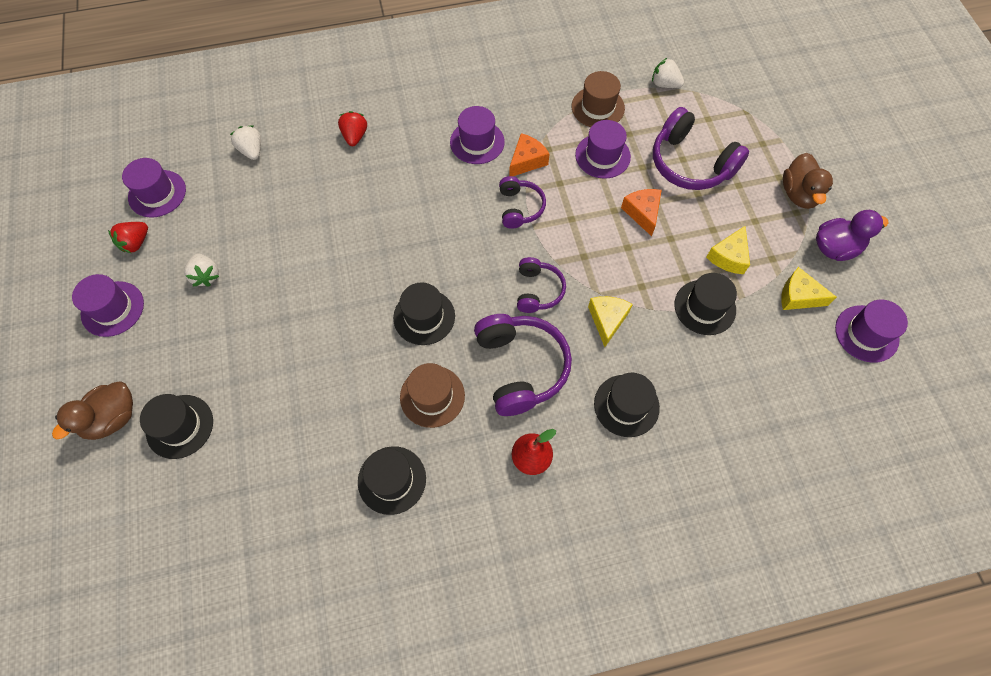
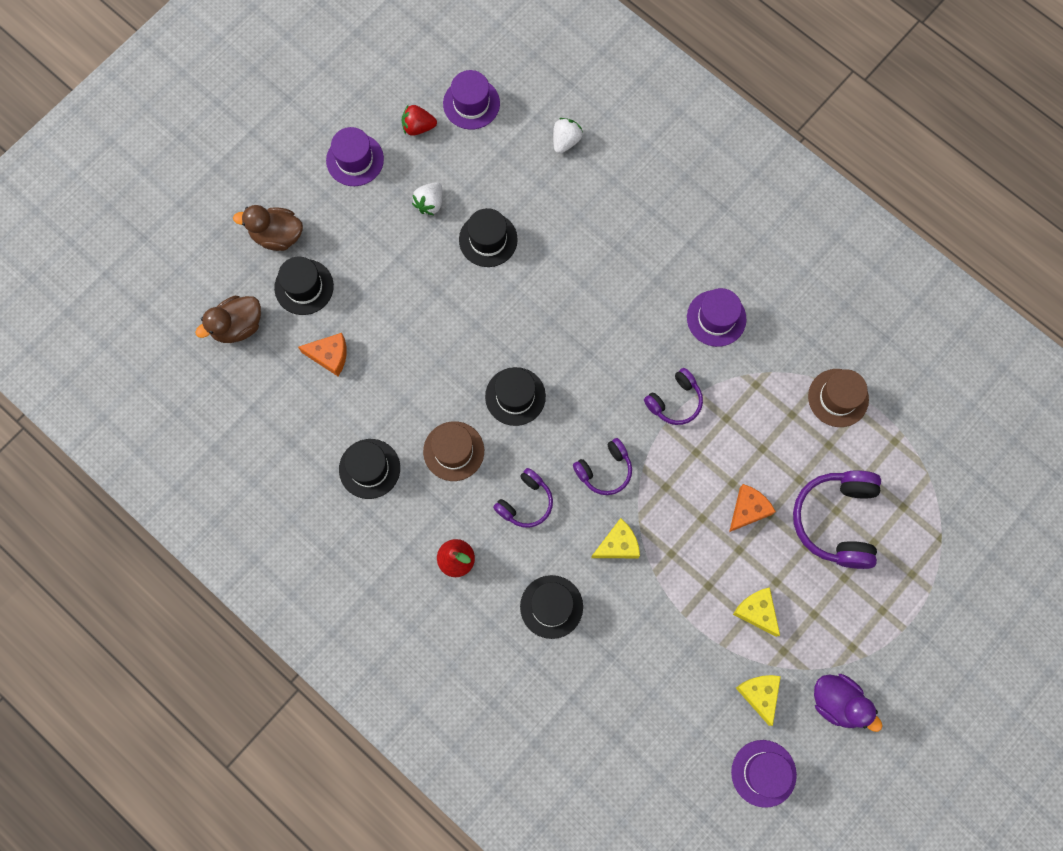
camera: 55 degrees right, 10 degrees up
red strawberry [338,111,367,146] -> none
purple headphones [474,314,572,416] -> purple headphones [493,468,553,528], size x0.58
orange cheese [509,133,550,176] -> orange cheese moved to [298,333,347,376]
purple hat [575,120,631,179] -> none
white strawberry [652,58,684,88] -> none
black hat [675,273,737,335] -> black hat moved to [459,208,518,267]
yellow cheese [706,226,750,274] -> yellow cheese turned 60 degrees clockwise [733,587,780,637]
brown duck [783,153,833,209] -> brown duck moved to [195,296,261,343]

